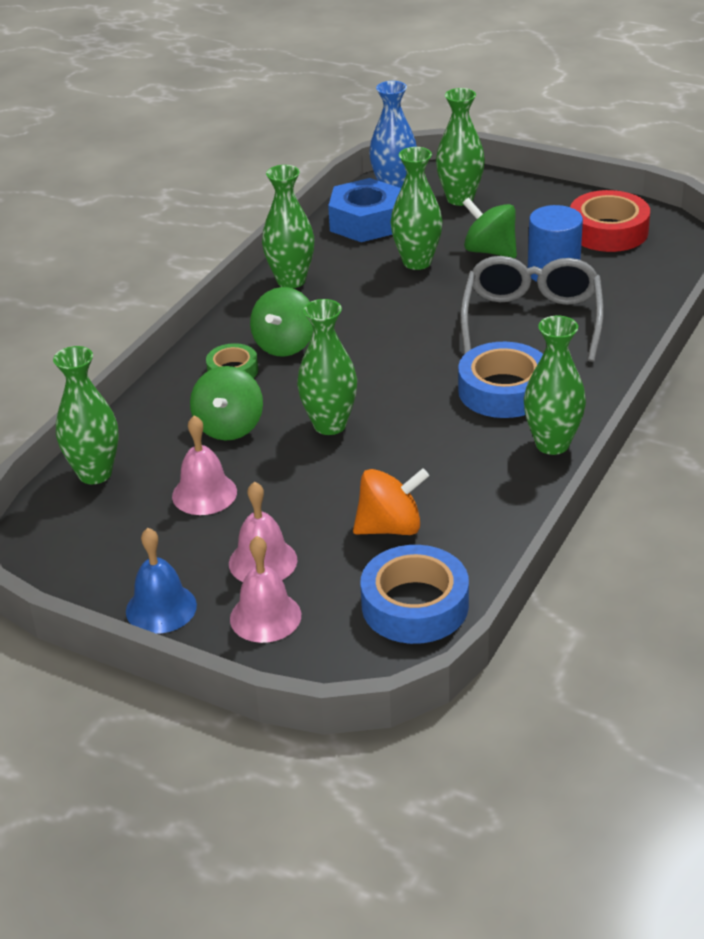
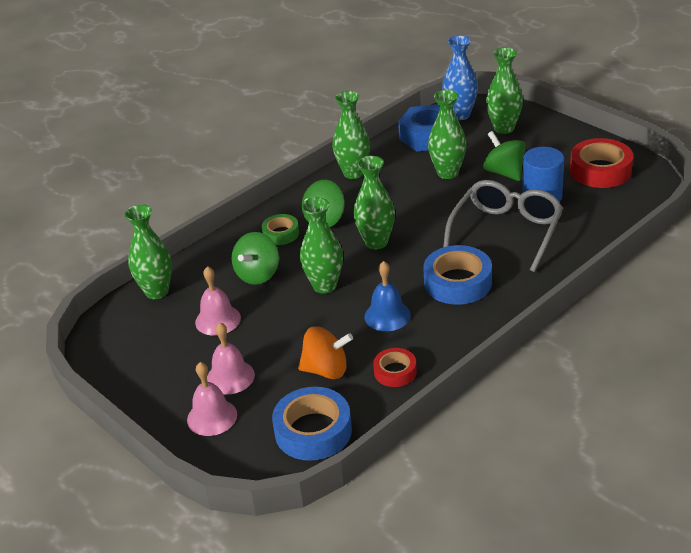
camera: 20 degrees right, 0 degrees up
blue bell [126,528,197,634] -> blue bell moved to [364,261,411,331]
green vase [524,316,586,455] -> green vase moved to [354,156,395,249]
none -> red tape [373,348,417,387]

